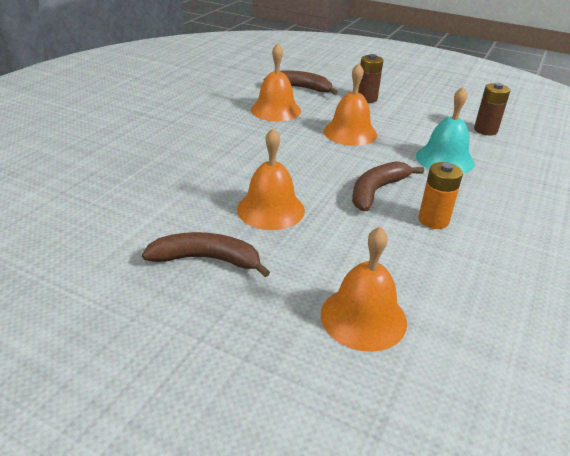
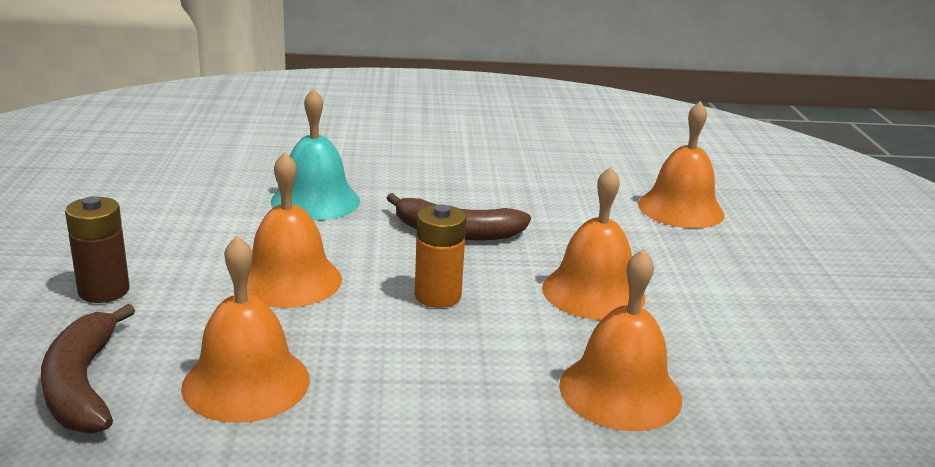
camera: 120 degrees left, 10 degrees down
brown banana [142,232,270,277] -> none
orange battery [419,162,463,229] -> orange battery moved to [415,204,466,308]
brown battery [474,83,511,135] -> none
none -> orange bell [559,249,682,431]

